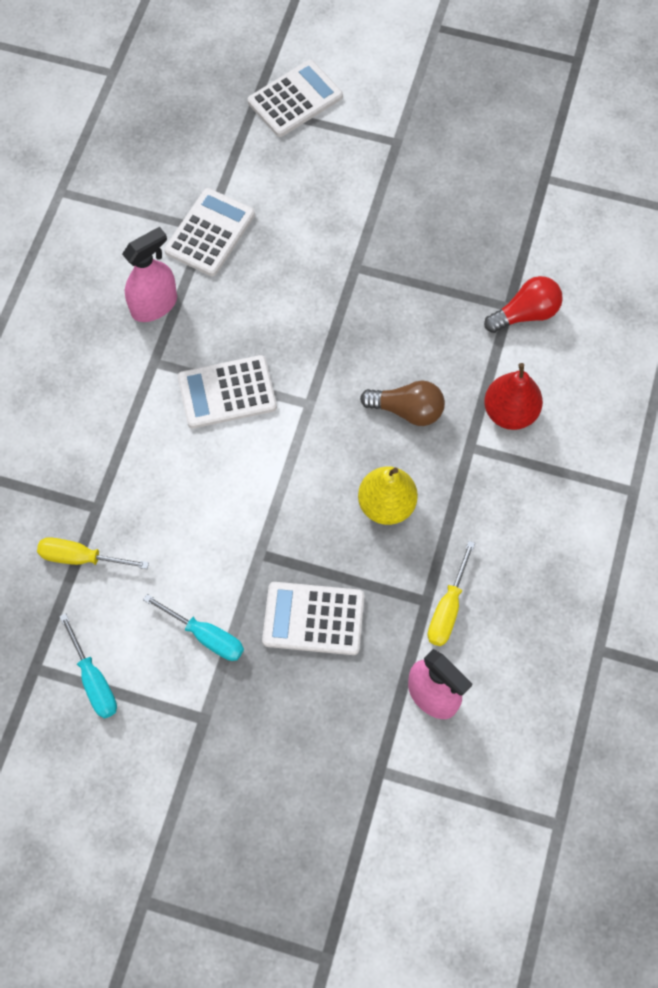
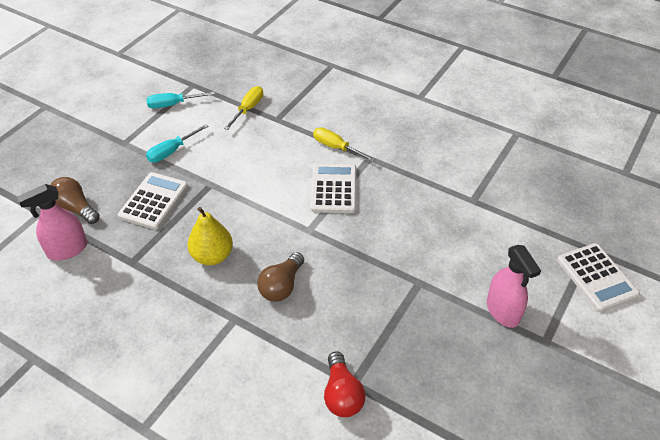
camera: 105 degrees right, 20 degrees down
pink spray bottle [122,227,177,322] -> pink spray bottle moved to [487,245,541,328]
white calculator [164,188,255,276] -> none
yellow screwdriver [428,541,475,646] -> yellow screwdriver moved to [313,127,376,162]
red pear [484,363,543,430] -> none
none -> brown light bulb [50,177,100,224]

